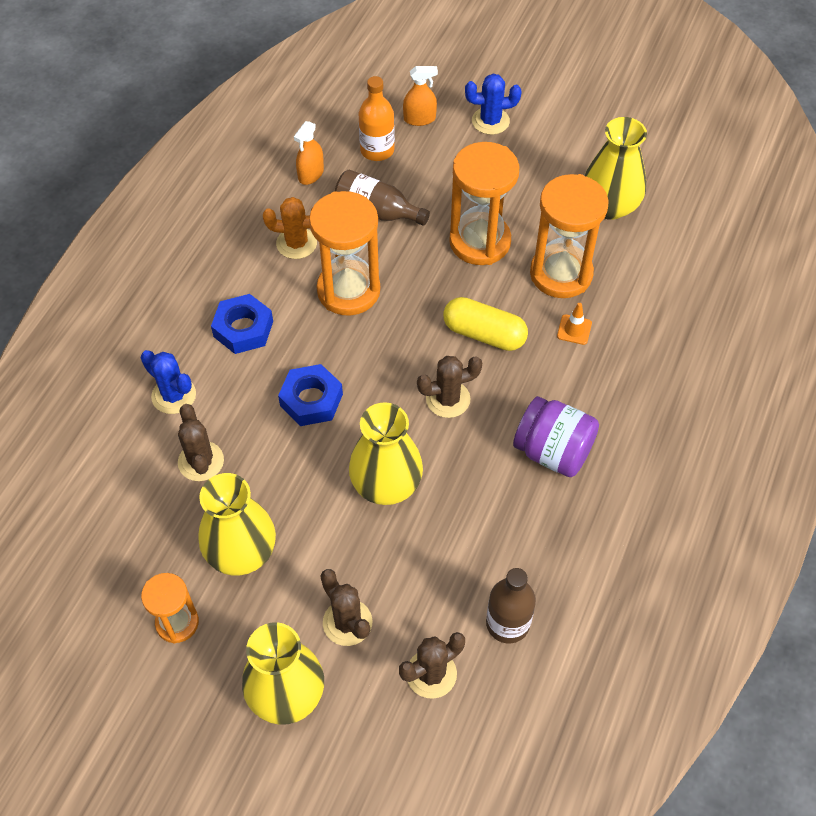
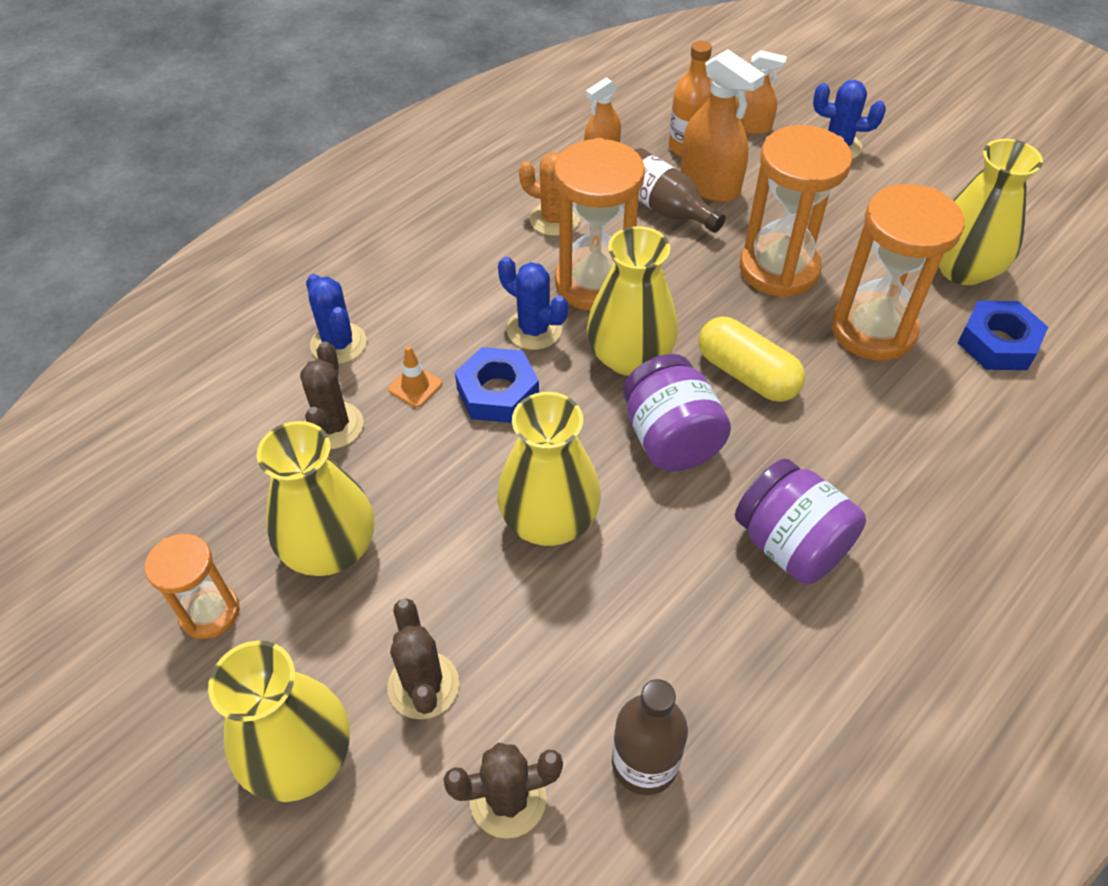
camera: 20 degrees right, 5 degrees down
blue nut [211,294,273,354] -> blue nut moved to [958,301,1048,370]
brown cactus [417,356,482,418] -> purple jar [623,354,731,471]
orange traffic cone [557,303,592,345] -> orange traffic cone moved to [388,346,442,408]
none -> blue cactus [498,256,568,350]
none -> yellow vase [587,226,678,376]
none -> orange spray bottle [680,49,765,202]

